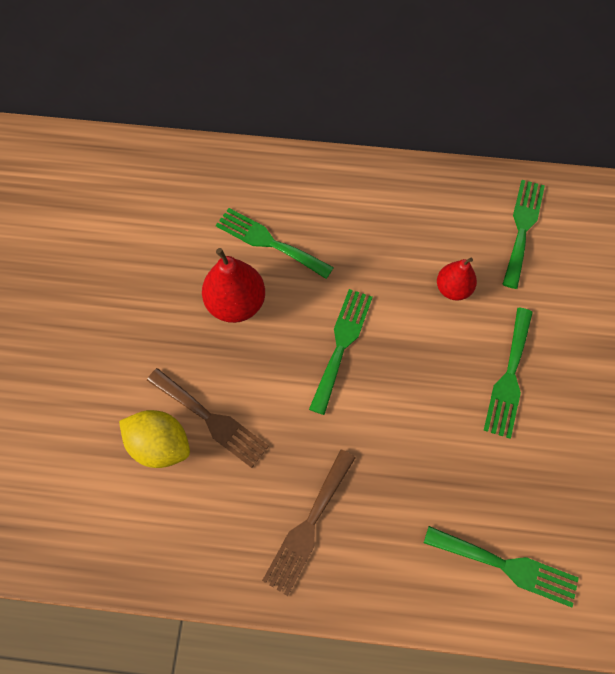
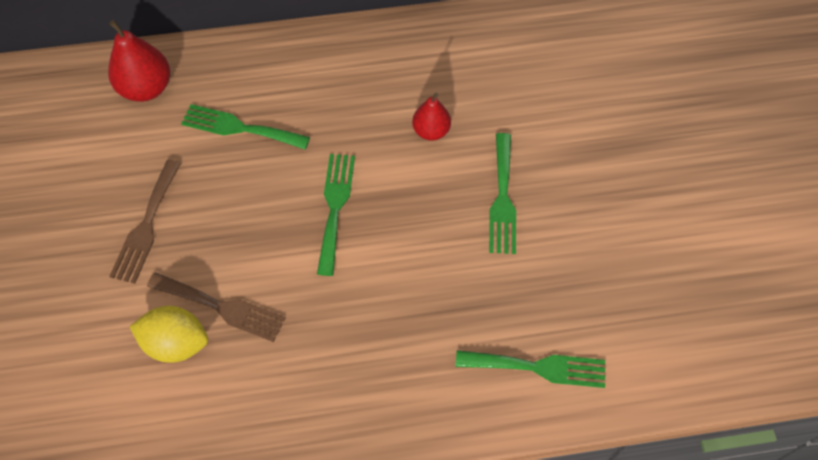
camera: 15 degrees left, 5 degrees down
red pear [202,248,265,323] -> red pear moved to [108,20,170,102]
brown fork [262,450,356,596] -> brown fork moved to [109,160,181,284]
green fork [502,180,545,289] -> none

